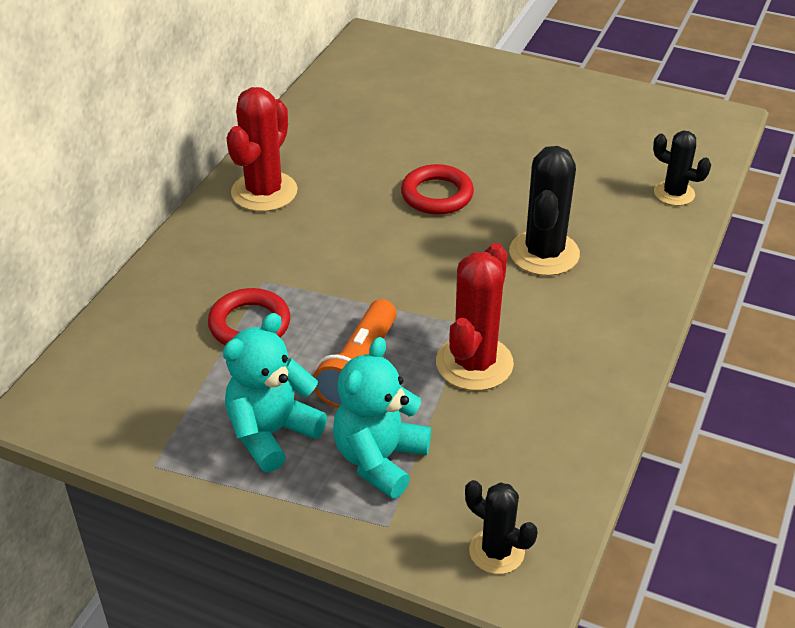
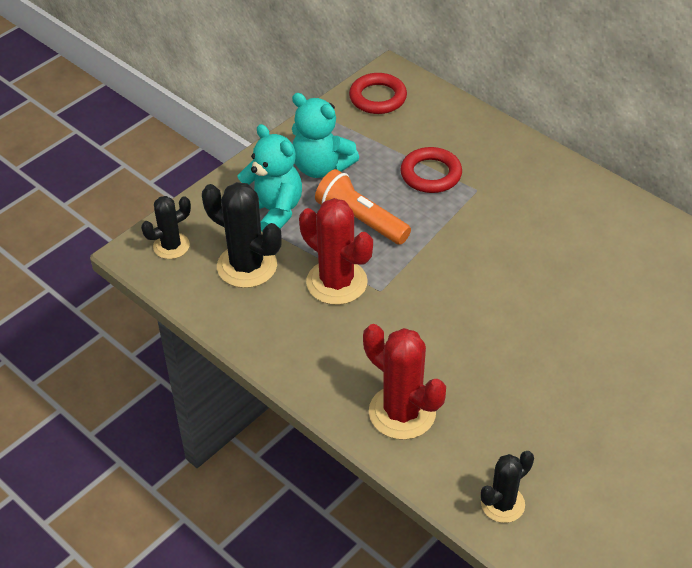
camera: 110 degrees right, 5 degrees up
turquoise teddy bear [223,313,327,472] -> turquoise teddy bear turned 150 degrees clockwise [292,93,359,178]
red cactus [226,87,297,212] -> red cactus moved to [363,324,446,440]
red ring [401,164,474,215] -> red ring moved to [349,73,407,114]
black cactus [509,146,580,276] -> black cactus moved to [202,182,282,288]

